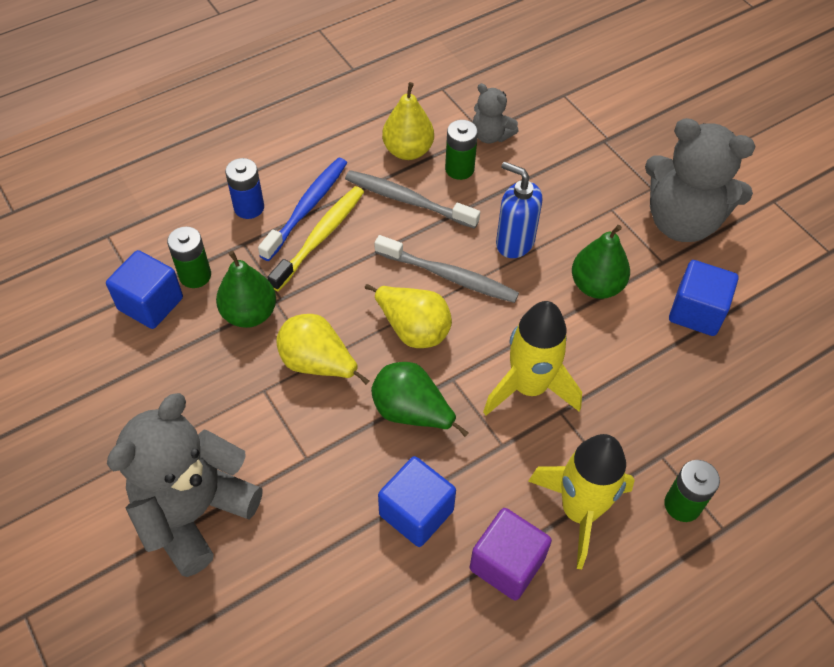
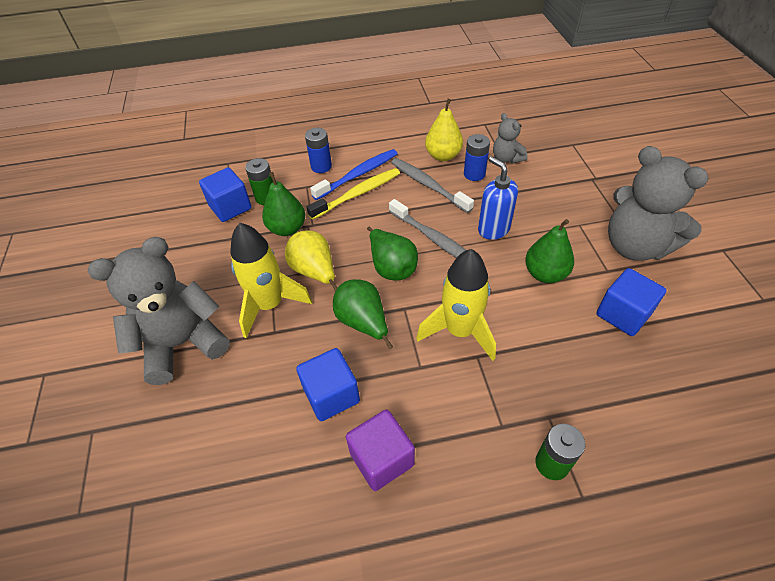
camera: 25 degrees right, 5 degrees down
yellow pear [365,284,452,348] -> green pear [367,227,418,280]
green battery [445,120,478,180] -> blue battery [464,134,490,181]
yellow rocket [528,434,635,569] -> yellow rocket moved to [230,223,312,338]

